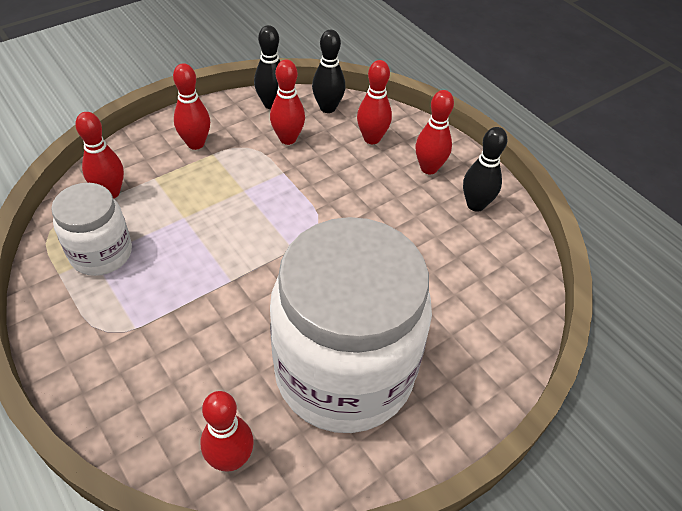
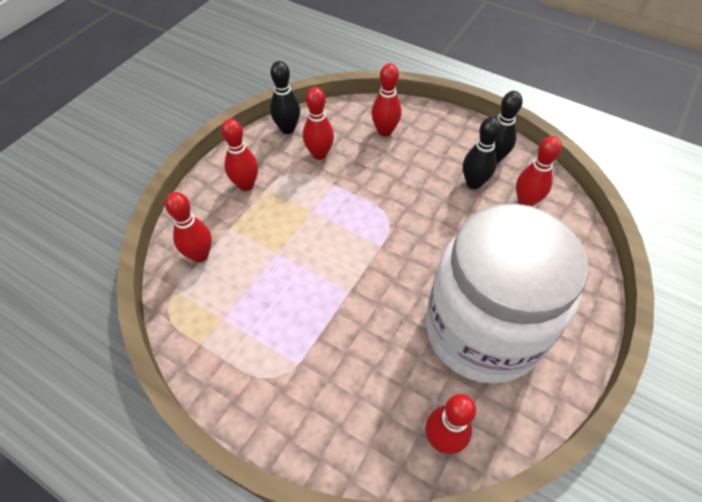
camera: 20 degrees left, 5 degrees up
white jar [51,183,132,276] -> none
black bowling pin [312,30,345,113] -> black bowling pin moved to [463,117,501,189]
red bowling pin [415,90,454,174] -> red bowling pin moved to [516,136,562,206]

